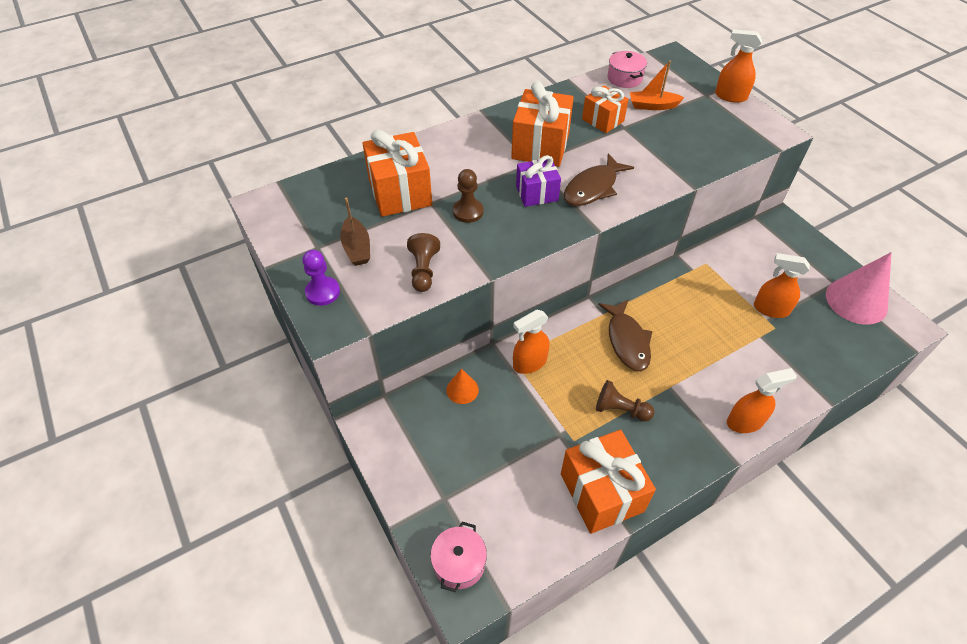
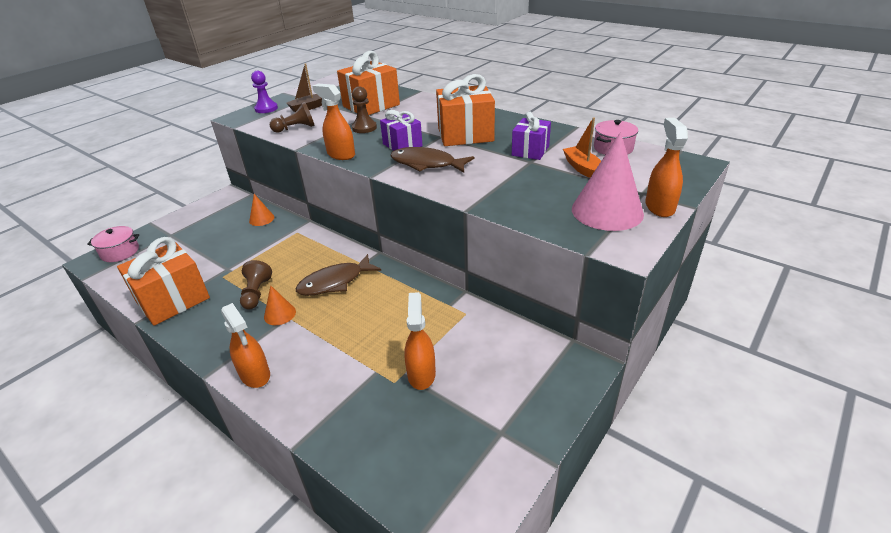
camera: 70 degrees right, 15 degrees down
orange spray bottle [513,310,550,374] -> orange spray bottle moved to [312,84,355,160]
orange gift [582,85,629,133] -> purple gift [512,111,551,160]
pink cone [826,252,892,325] -> pink cone moved to [572,132,644,231]
none -> orange cone [264,285,296,325]

